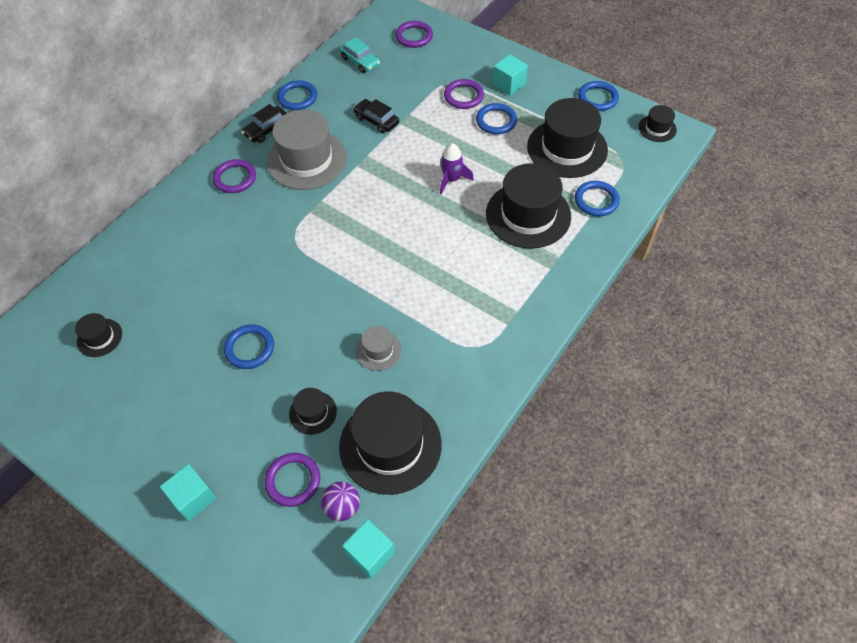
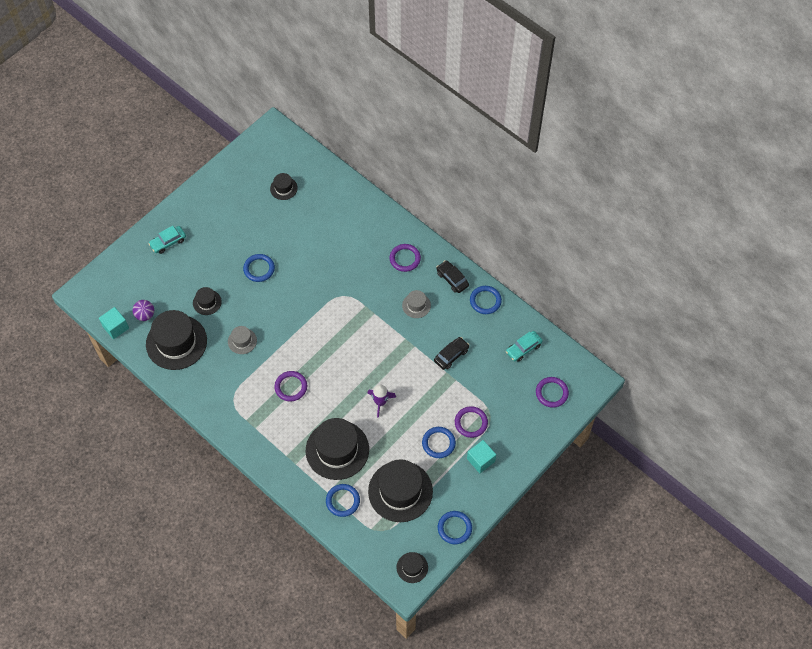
camera: 95 degrees right, 5 degrees up
turquoise cube [160,464,216,521] -> turquoise car [148,226,186,254]
purple ring [265,453,320,507] -> purple ring moved to [275,371,307,402]
grey hat [267,110,347,190] -> grey hat [402,290,431,318], size x0.48

